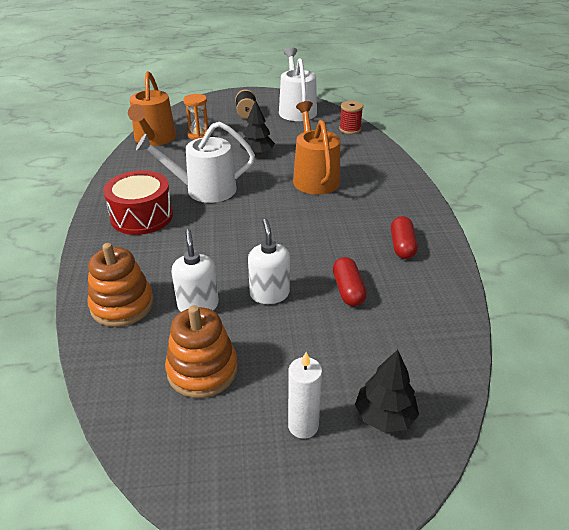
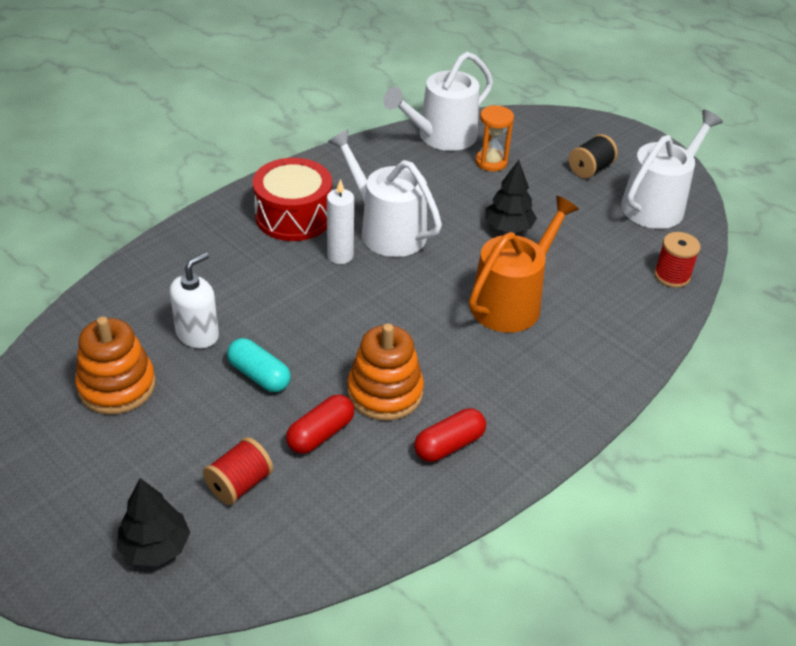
camera: 50 degrees right, 5 degrees up
orange stacking toy [87,243,154,327] -> orange stacking toy moved to [347,323,424,420]
orange watering can [128,71,176,146] -> white watering can [383,52,493,151]
white soap dispenser [248,219,290,304] -> turquoise capsule [227,338,291,392]
white candle [288,352,322,439] -> white candle moved to [327,179,354,264]
none -> red spool [203,437,273,505]

